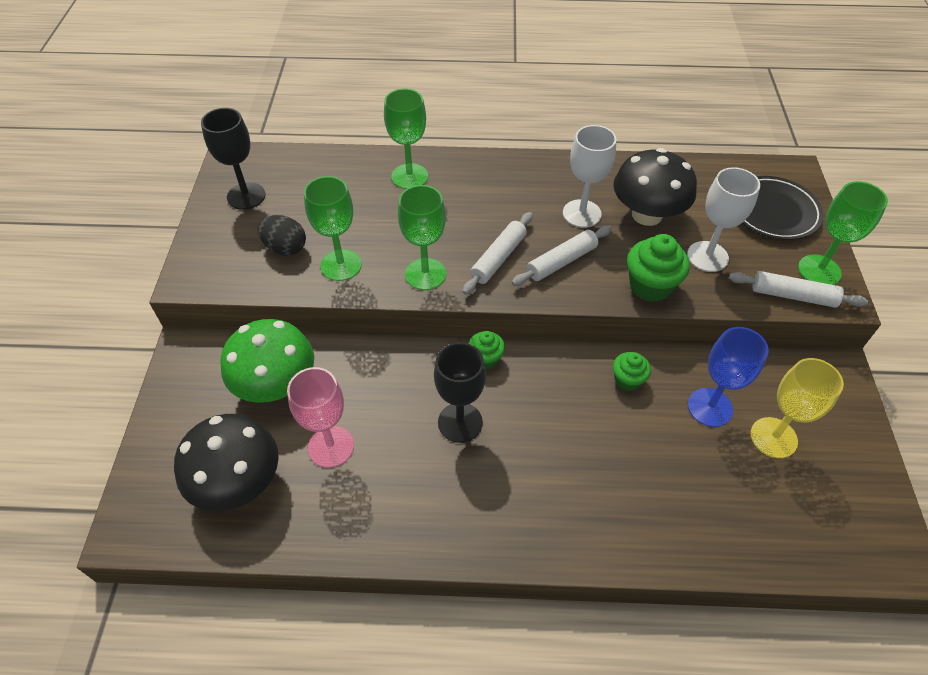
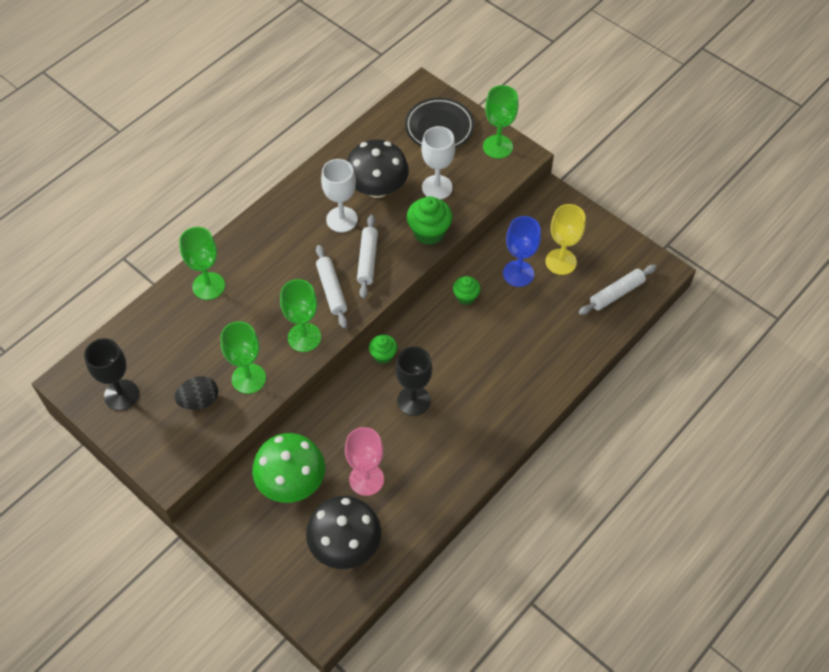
camera: 50 degrees left, 5 degrees up
white rolling pin [729,271,868,308] -> white rolling pin moved to [579,265,657,315]

